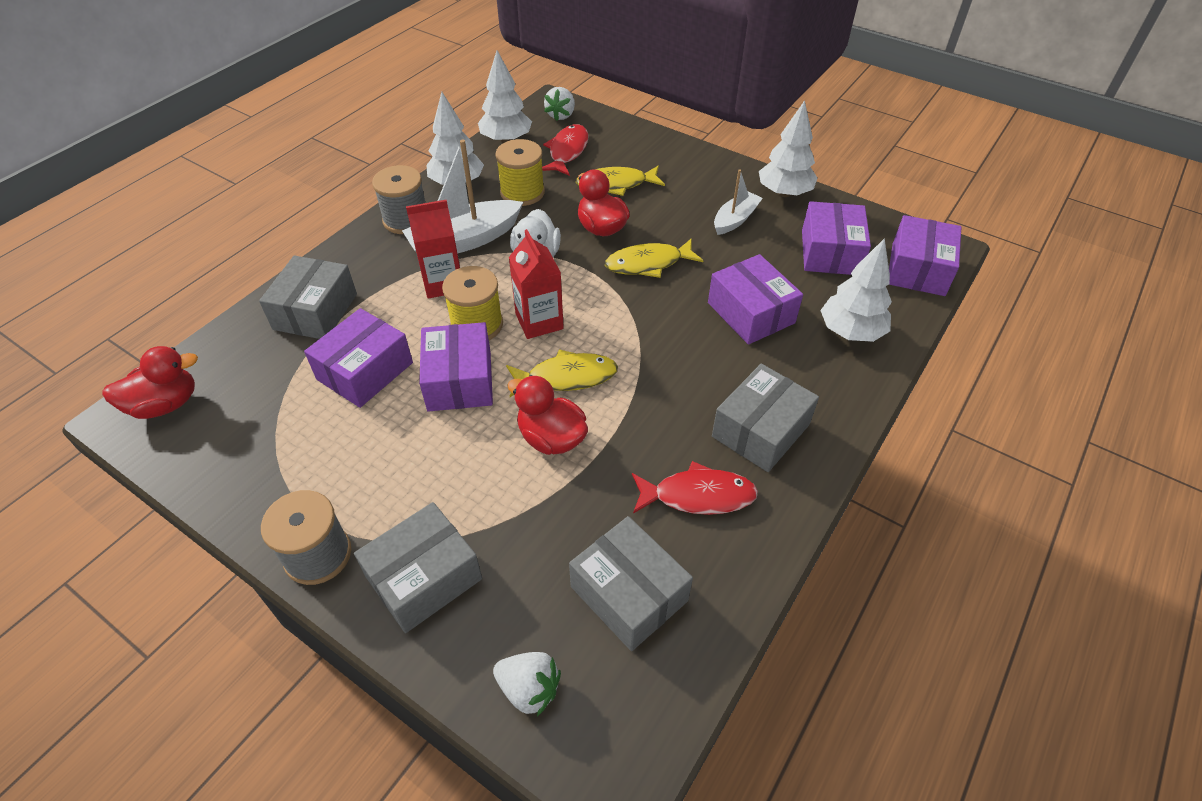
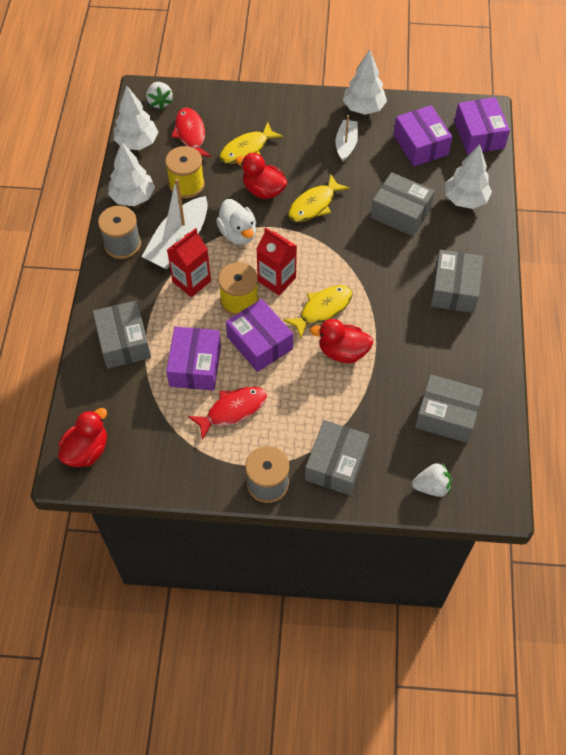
camera: 30 degrees left, 10 degrees up
red fish [632,461,758,515] -> red fish moved to [188,387,267,440]
purple box [708,254,803,345] -> grey box [371,172,434,236]

